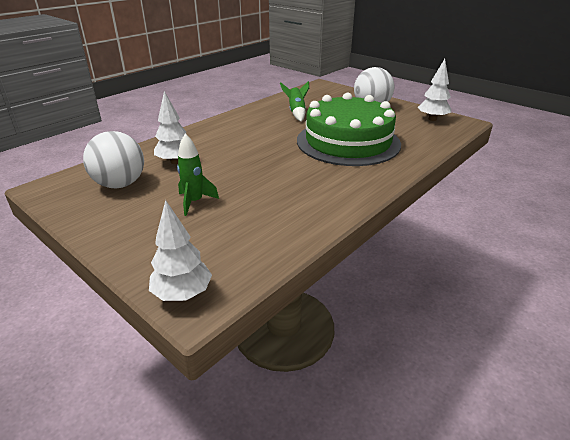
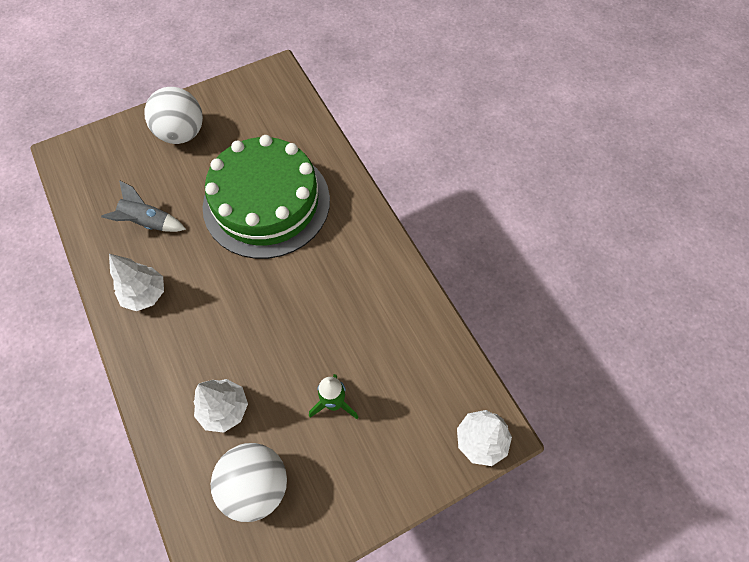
camera: 70 degrees left, 30 degrees up
green rocket [280,81,309,121] -> grey rocket [101,180,186,232]
white tree [418,59,451,121] -> white tree moved to [109,254,164,311]

